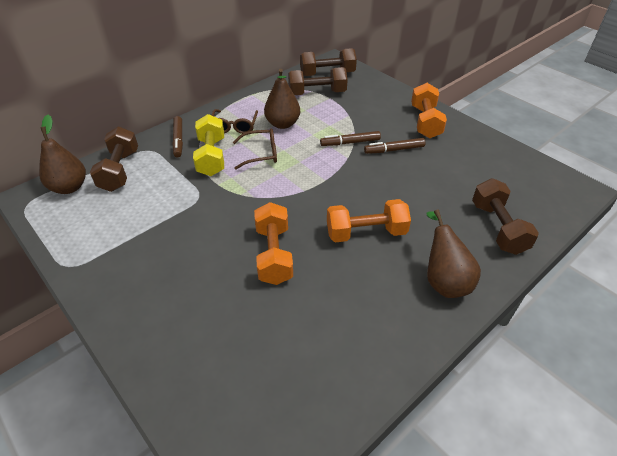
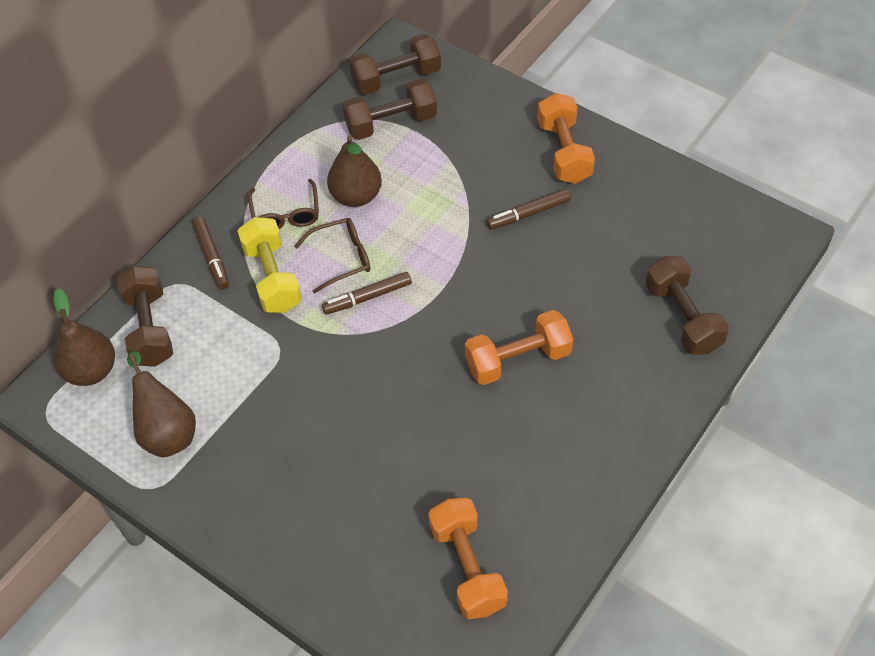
camera: 10 degrees left, 10 degrees up
orange dumbbell [254,202,293,285] -> orange dumbbell moved to [428,498,508,619]
brown marker [320,131,381,146] -> brown marker moved to [322,272,412,315]
brown pear [426,210,481,298] -> brown pear moved to [127,351,196,458]

